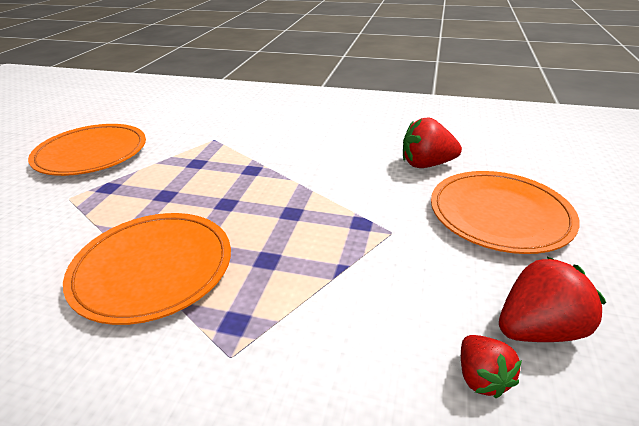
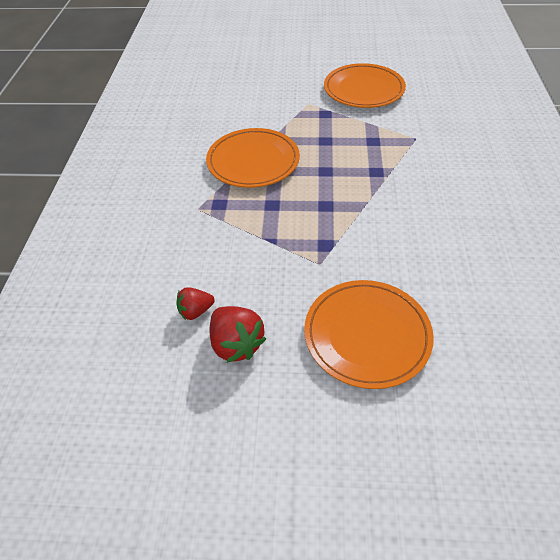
camera: 80 degrees right, 15 degrees up
red strawberry [403,117,462,168] -> none

